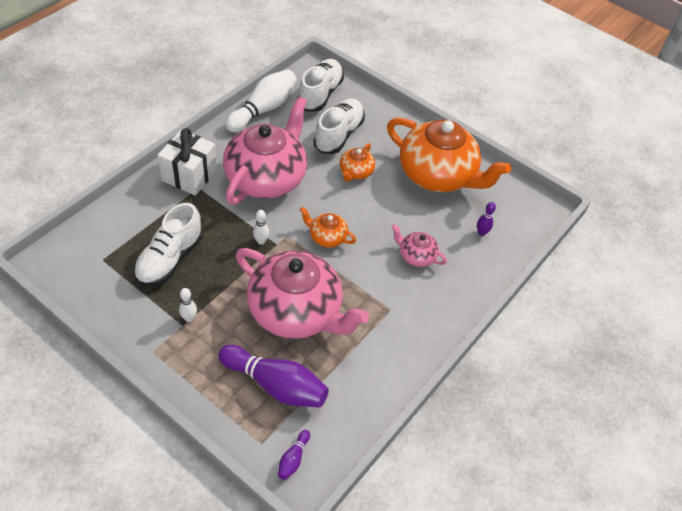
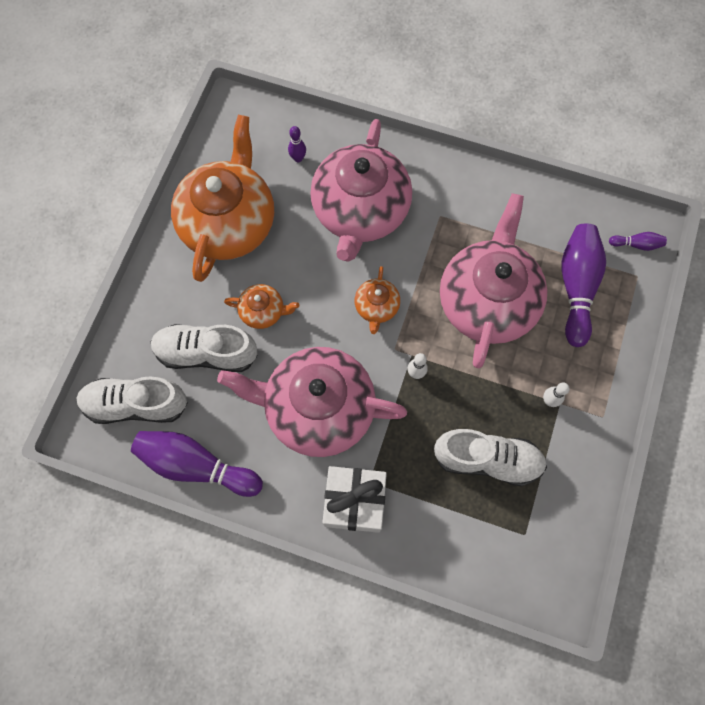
camera: 105 degrees left, 20 degrees up
white bowling pin [225,69,297,132] -> purple bowling pin [131,431,263,497]
pink teapot [392,224,447,267] -> pink teapot [310,119,412,262], size x2.26

